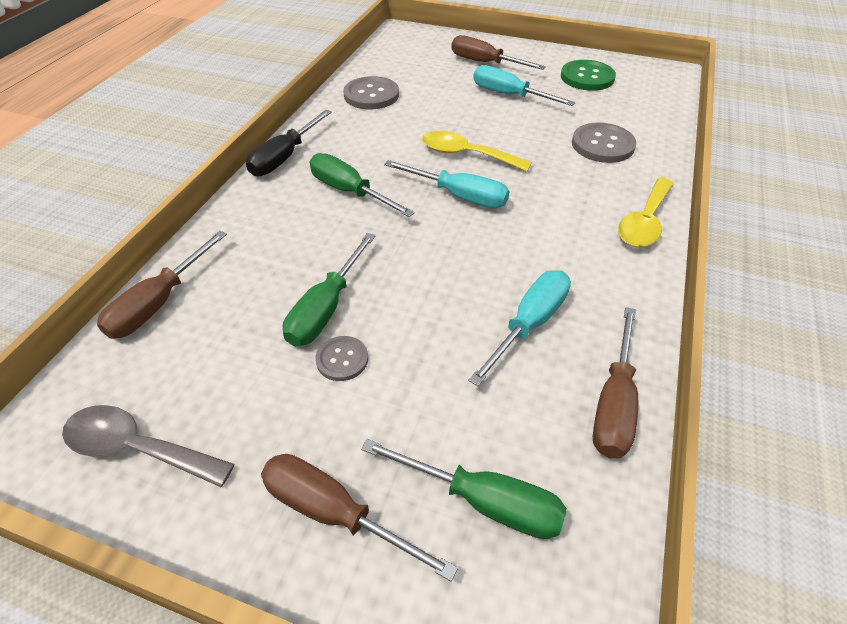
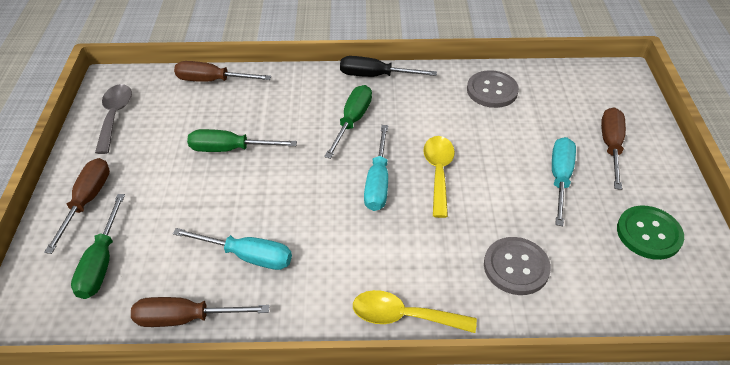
camera: 70 degrees right, 0 degrees up
grey button [315,336,368,381] -> none

